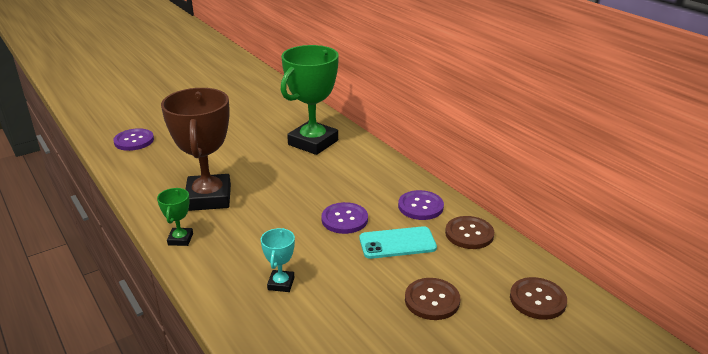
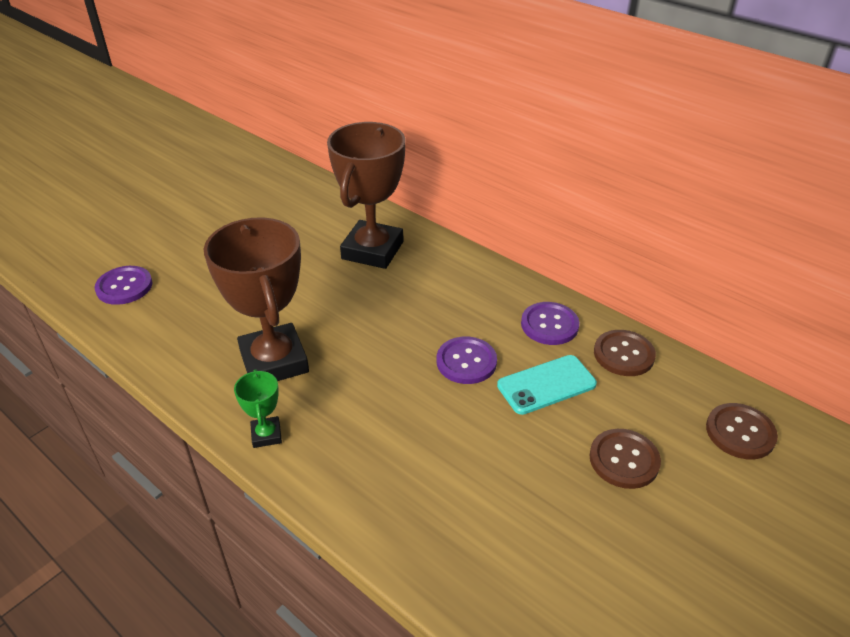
camera: 15 degrees left, 10 degrees up
turquoise trophy [261,228,295,292] -> none
green trophy [281,45,339,155] -> brown trophy [327,122,406,269]

